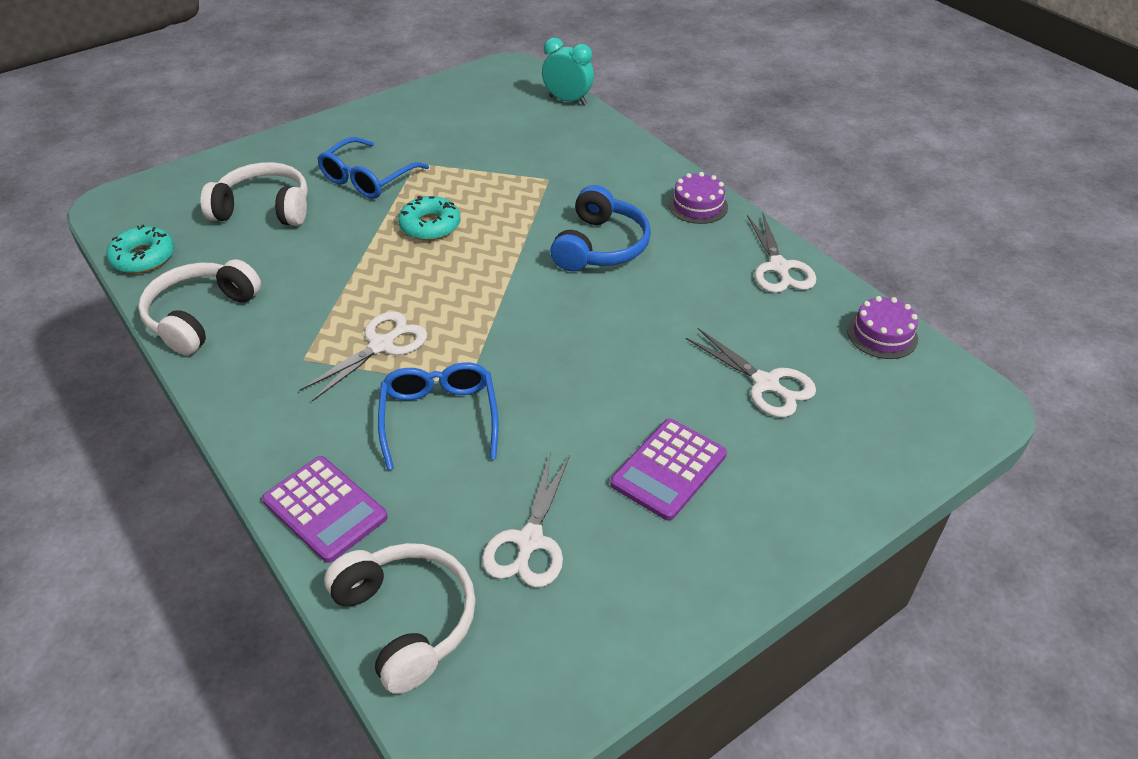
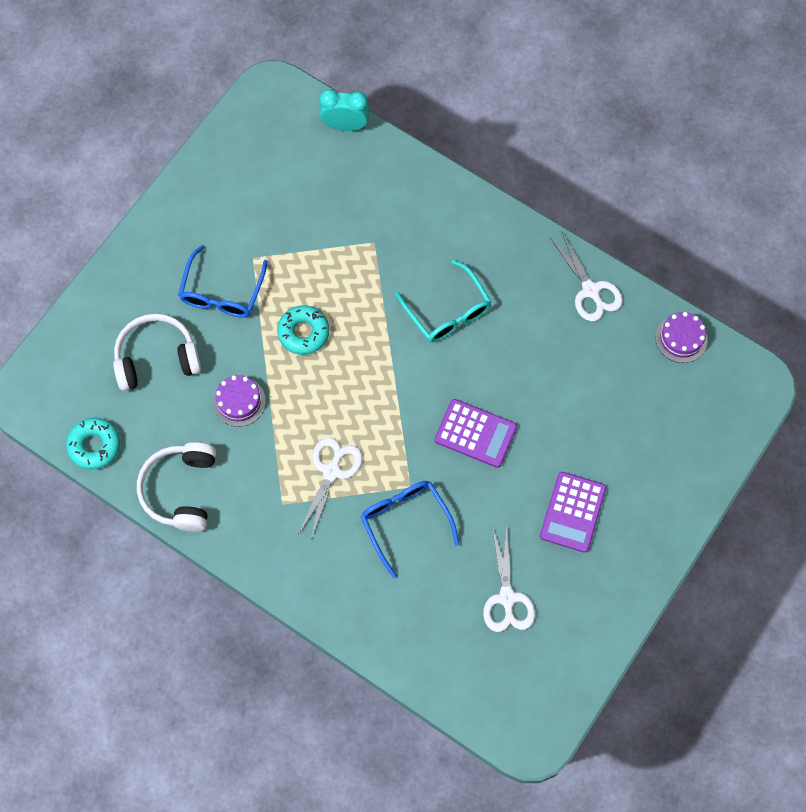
camera: 20 degrees left, 25 degrees up
purple calculator [262,456,388,563] -> purple calculator moved to [435,399,517,468]
white headphones [324,543,476,694] -> none
blue headphones [550,185,651,271] -> turquoise glasses [395,260,492,343]
purple cake [668,172,728,224] -> purple cake moved to [213,375,266,427]
white scissors [686,328,816,417] -> none

